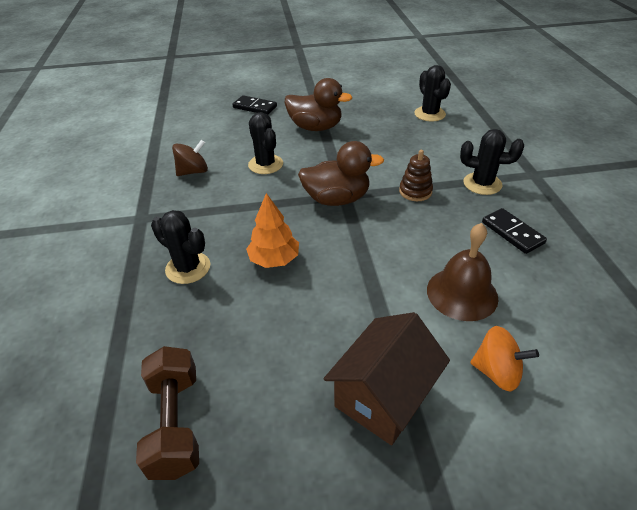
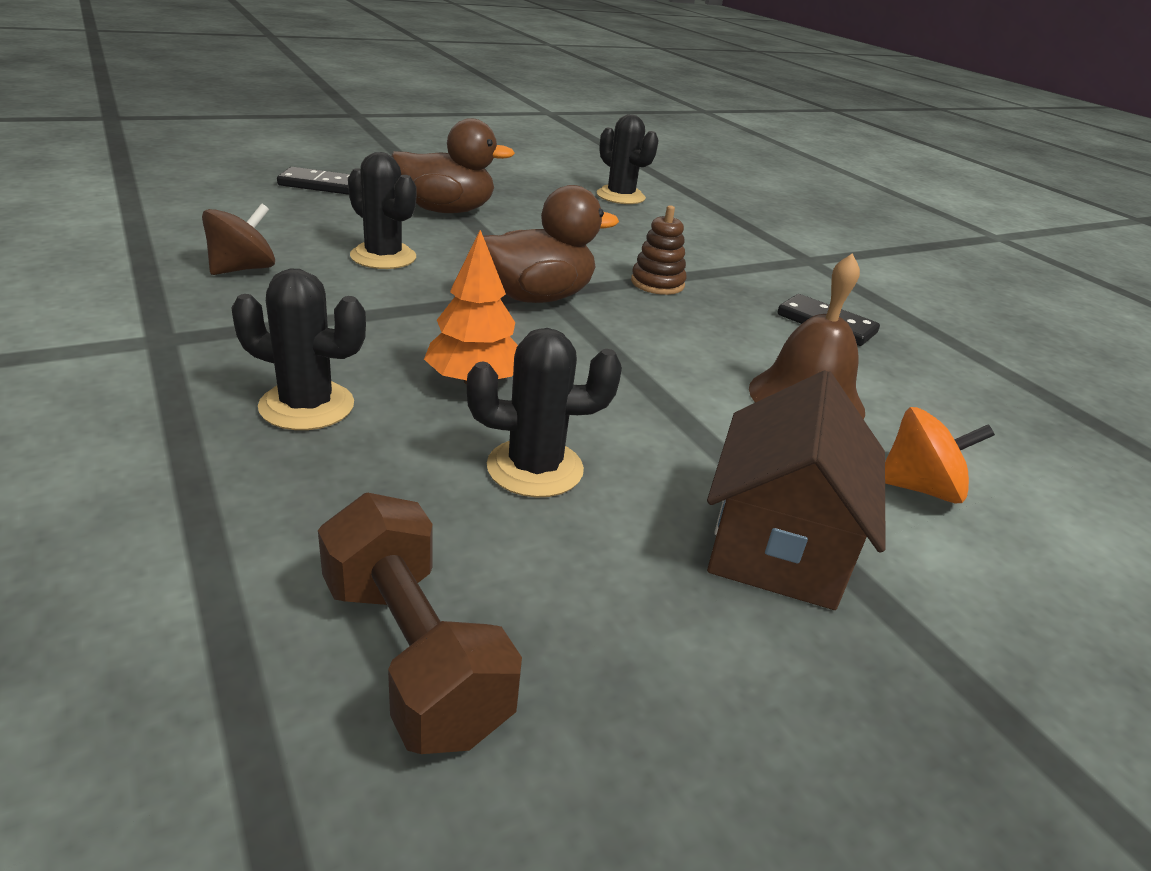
camera: 25 degrees left, 10 degrees down
black cactus [460,129,524,195] -> black cactus moved to [467,328,622,498]

